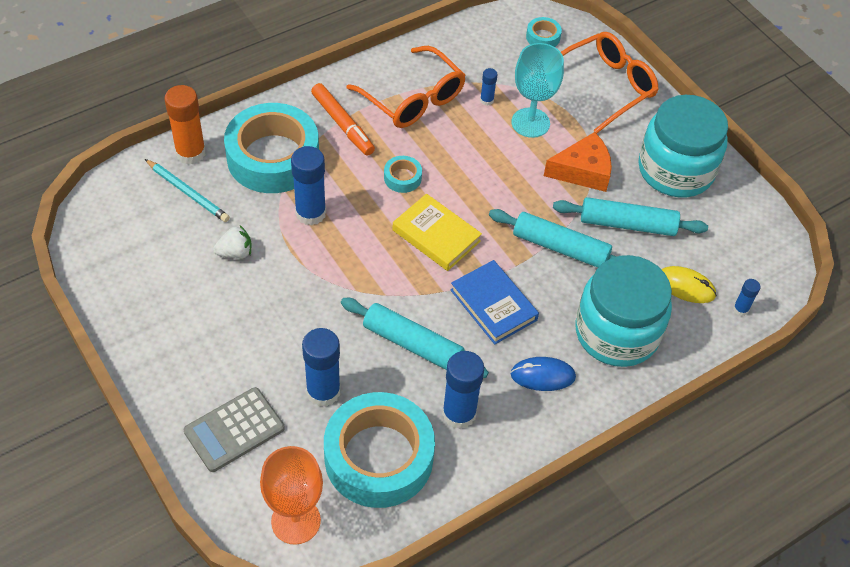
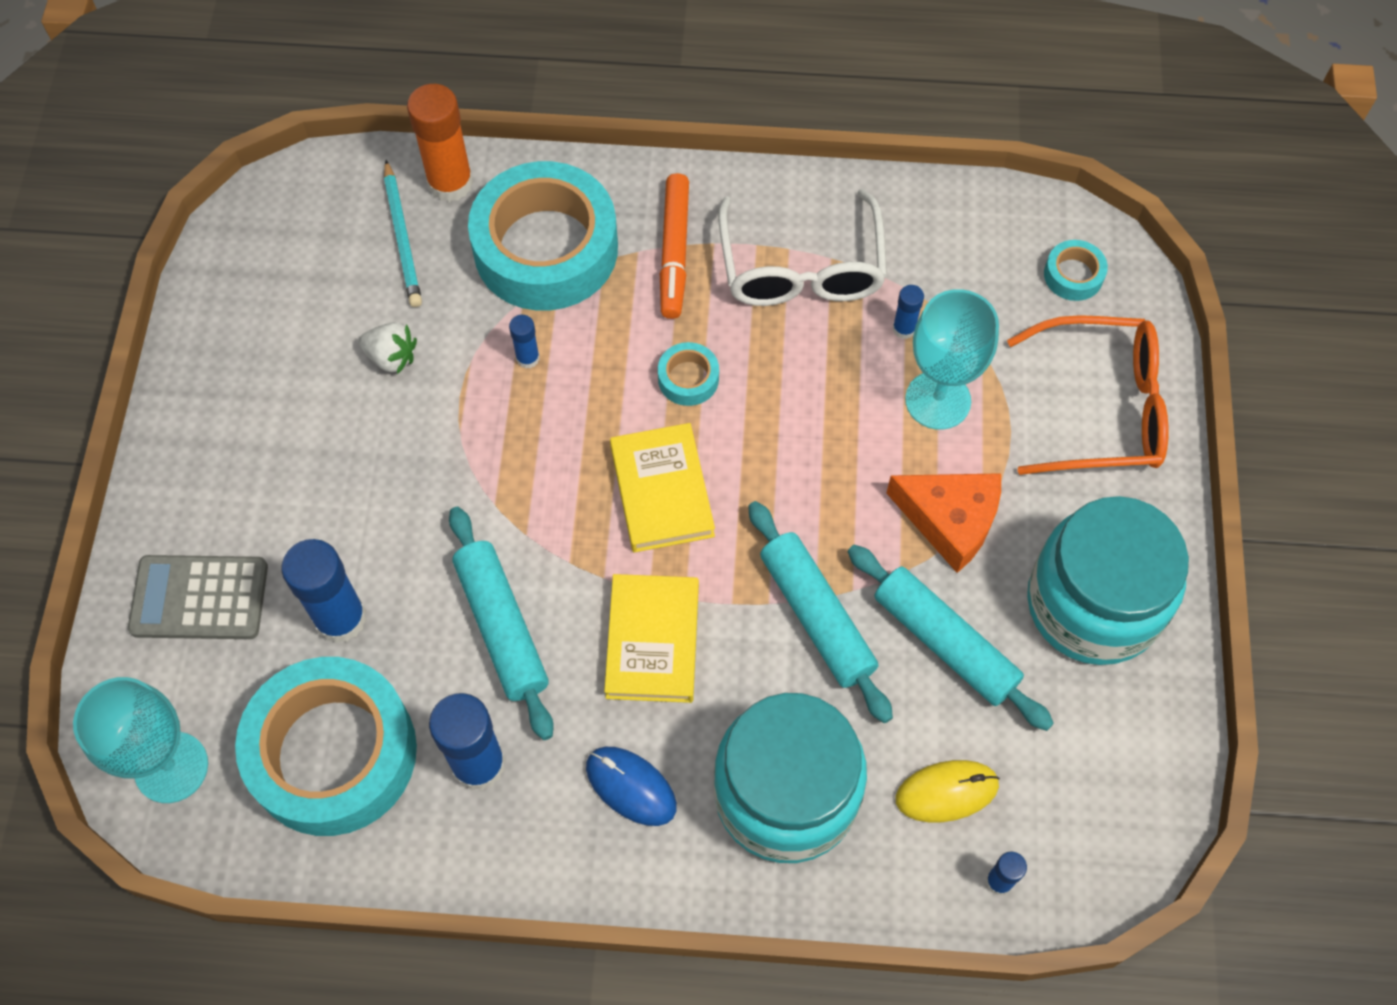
camera: 40 degrees right, 10 degrees up
orange goblet [260,446,323,545] -> turquoise goblet [73,677,208,803]
blue glue stick [291,146,326,226] -> blue glue stick [509,315,540,368], size x0.49
orange glasses [346,46,466,128] -> white glasses [718,189,887,306]
blue book [451,260,539,345] -> yellow book [604,574,699,703]
yellow mouse [661,266,717,303] -> yellow mouse turned 75 degrees counterclockwise [895,760,1000,822]

